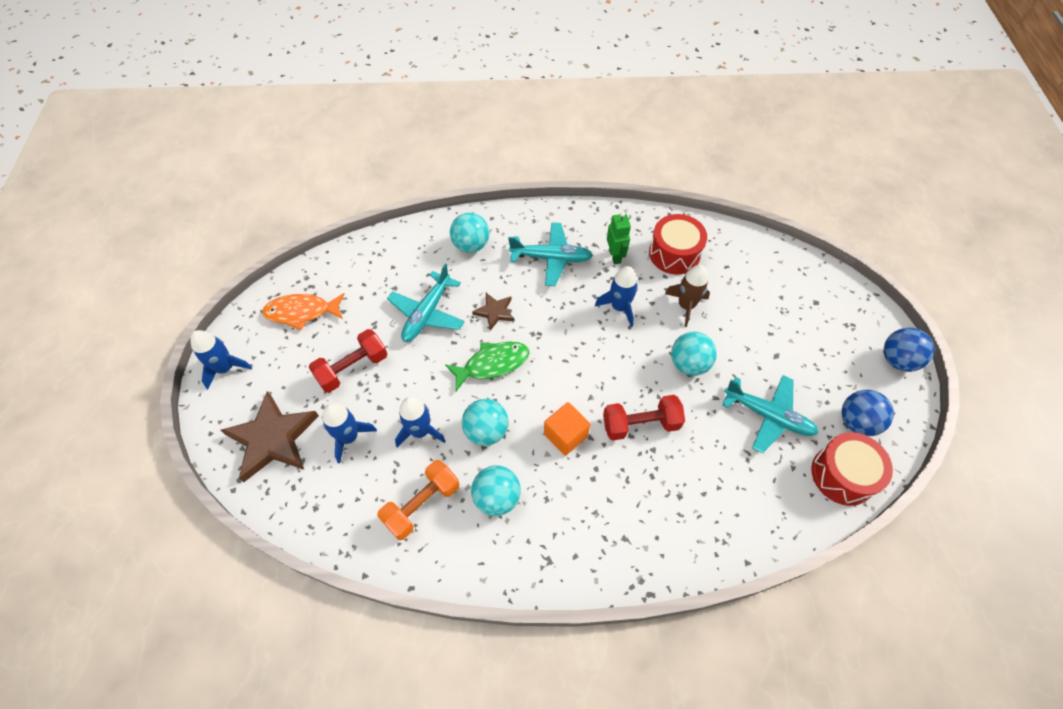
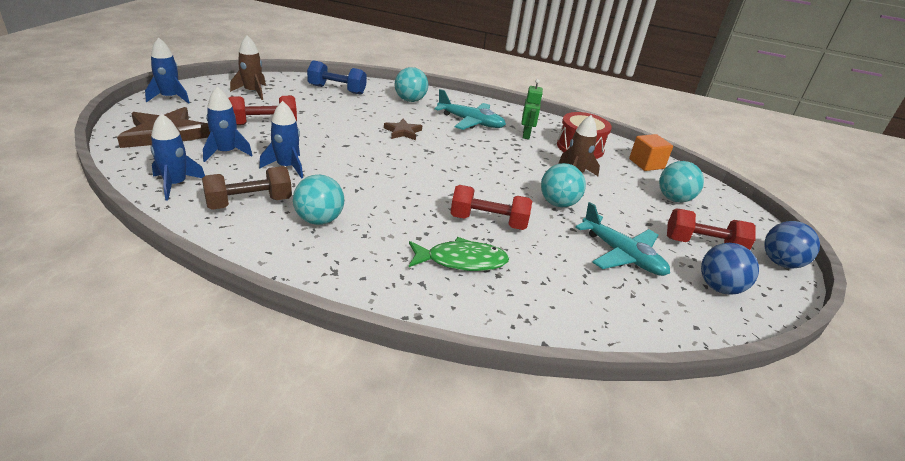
camera: 15 degrees right, 25 degrees down
orange fish [262,293,345,330] -> brown rocket [230,35,266,100]
orange dumbbell [377,460,459,540] -> brown dumbbell [202,166,292,210]
turquoise plane [387,263,465,342] -> none
green fish [445,342,529,391] -> green fish moved to [409,237,509,271]
turquoise ball [462,399,509,446] -> turquoise ball moved to [659,161,704,202]
orange cube [544,402,590,456] -> orange cube moved to [629,134,673,171]
blue rocket [595,266,638,327] -> blue rocket moved to [150,113,205,201]
red drum [811,432,893,506] -> none
none -> blue dumbbell [307,60,367,95]
none -> red dumbbell [667,208,755,250]

